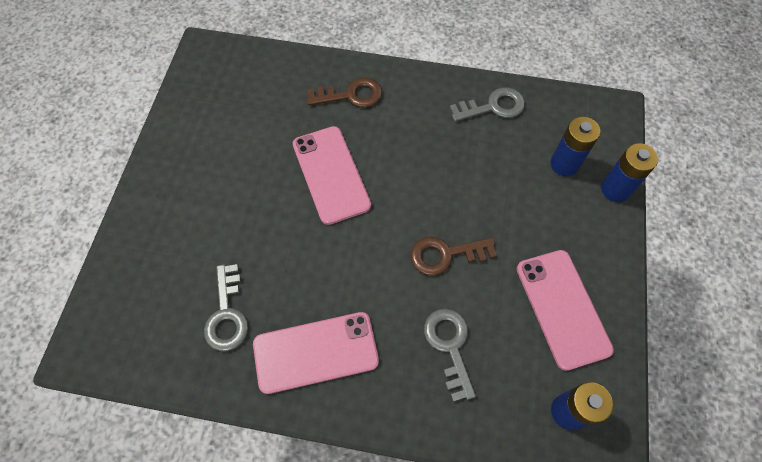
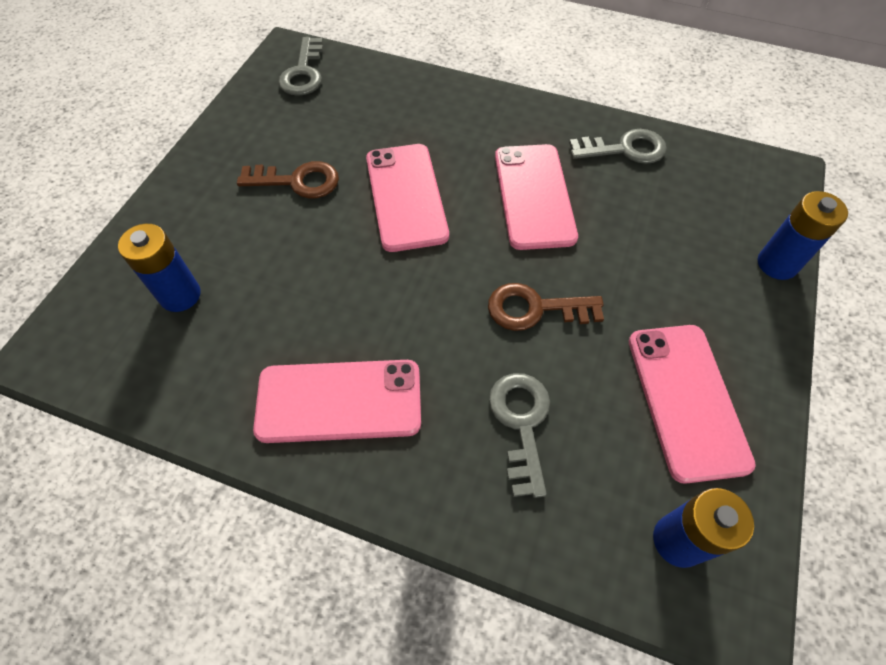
camera: 10 degrees right, 5 degrees down
grey key [204,264,248,351] -> grey key moved to [278,37,323,96]
brown key [307,77,382,108] -> brown key moved to [237,161,339,199]
blue battery [551,116,600,176] -> blue battery moved to [118,224,200,312]
none -> pink phone [495,144,578,250]

